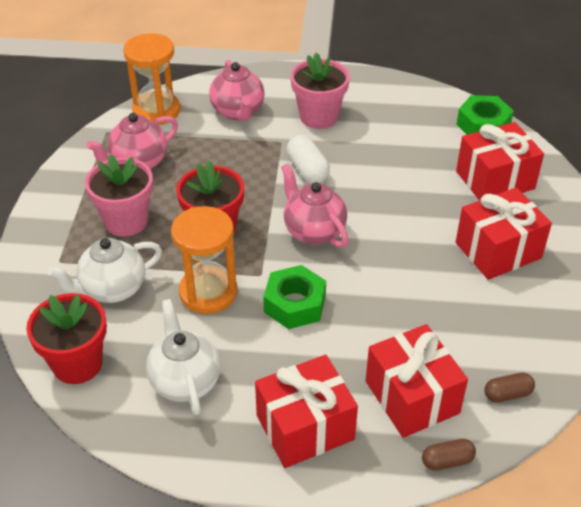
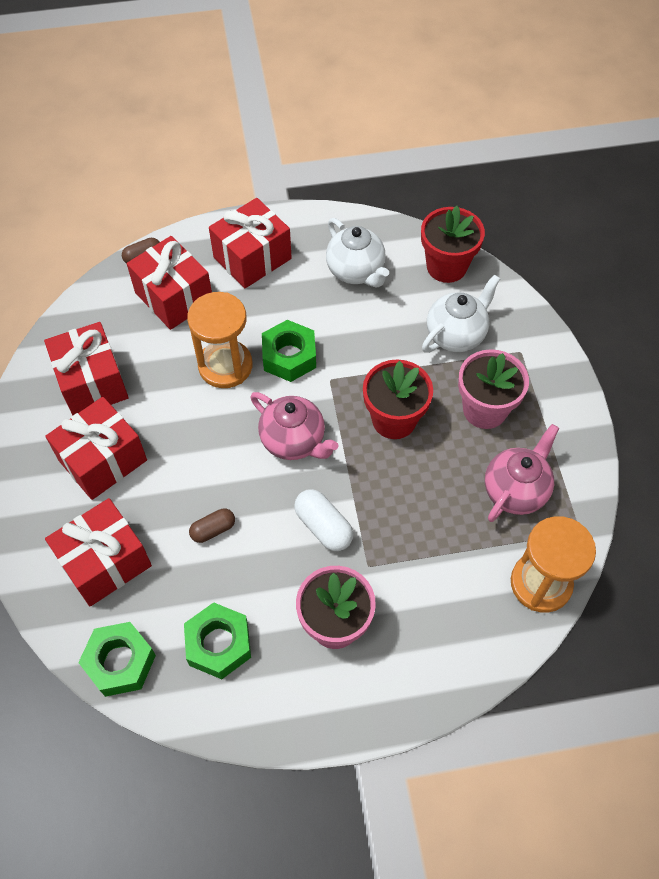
camera: 165 degrees right, 15 degrees up
orange hourglass [171,206,237,314] -> orange hourglass moved to [187,292,252,388]
pink teapot [209,60,265,121] -> none
brown capsule [484,372,535,403] -> brown capsule moved to [189,509,235,543]
none -> red gift [44,322,129,416]
none -> green nut [184,602,251,679]

